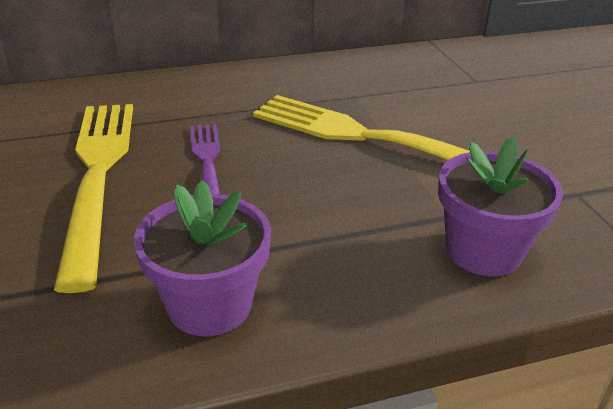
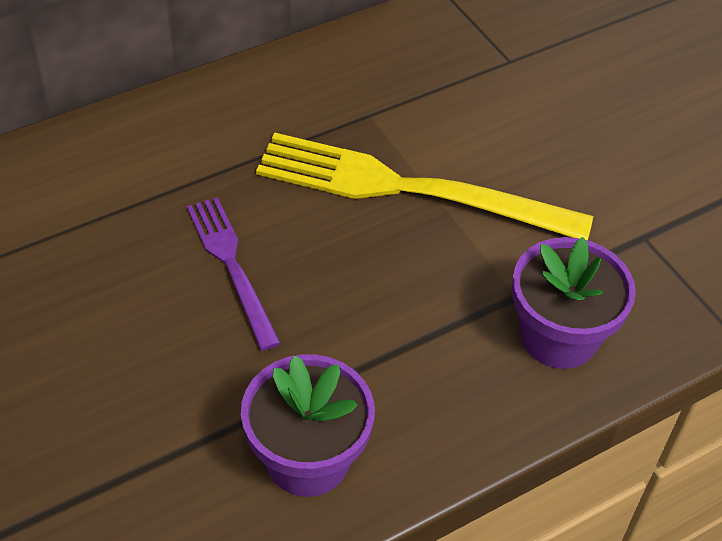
camera: 15 degrees left, 15 degrees up
yellow fork [54,104,133,293] -> none

